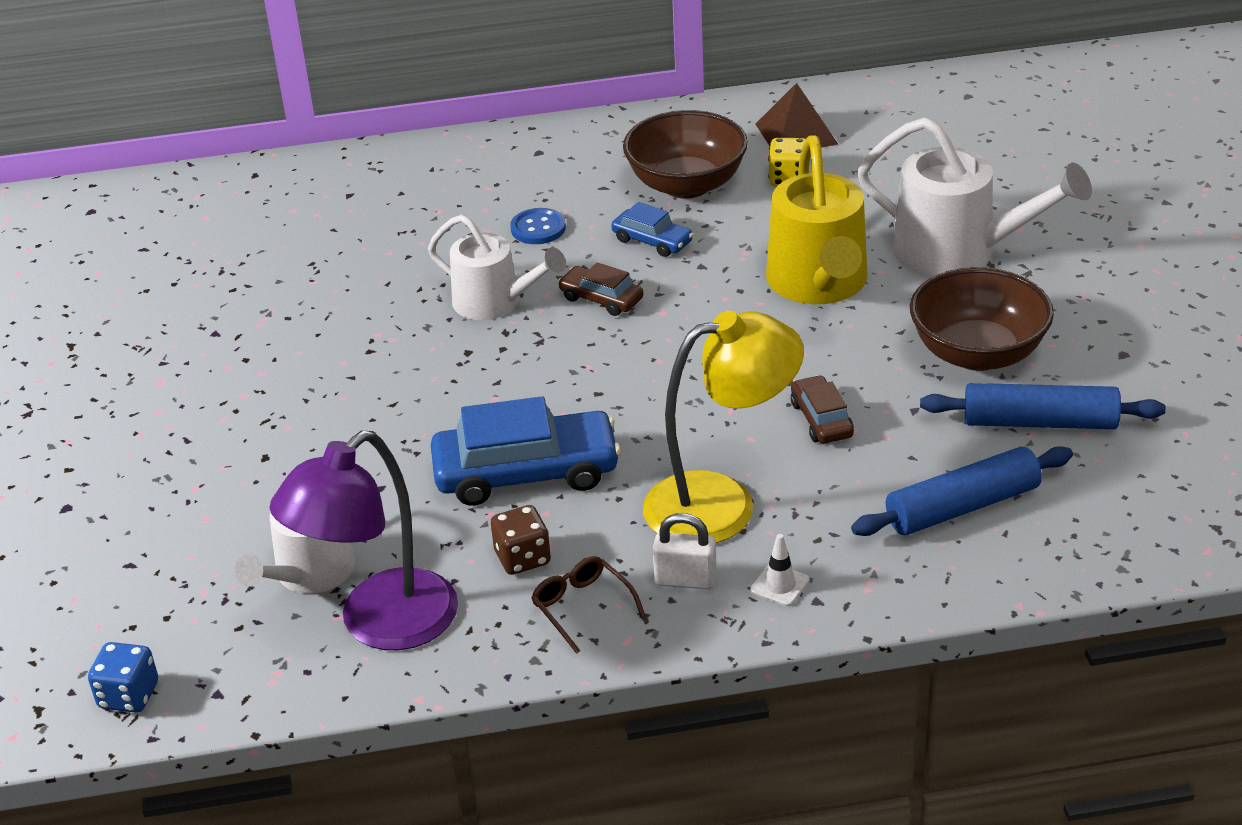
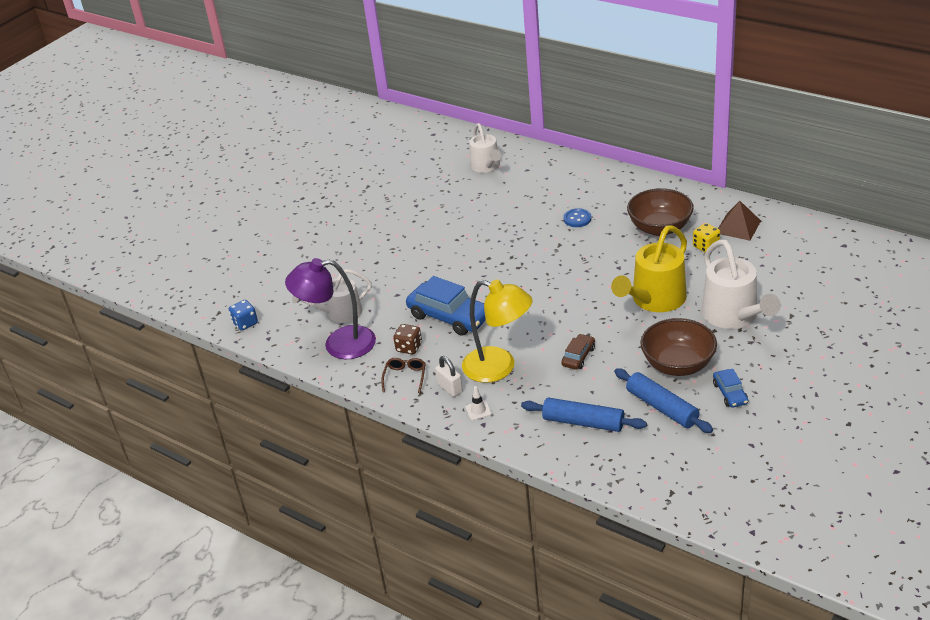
camera: 45 degrees right, 0 degrees up
white watering can [428,215,566,320] -> white watering can moved to [469,123,501,173]
brown car [558,262,643,316] -> none
blue car [611,202,694,257] -> blue car moved to [713,369,748,408]

